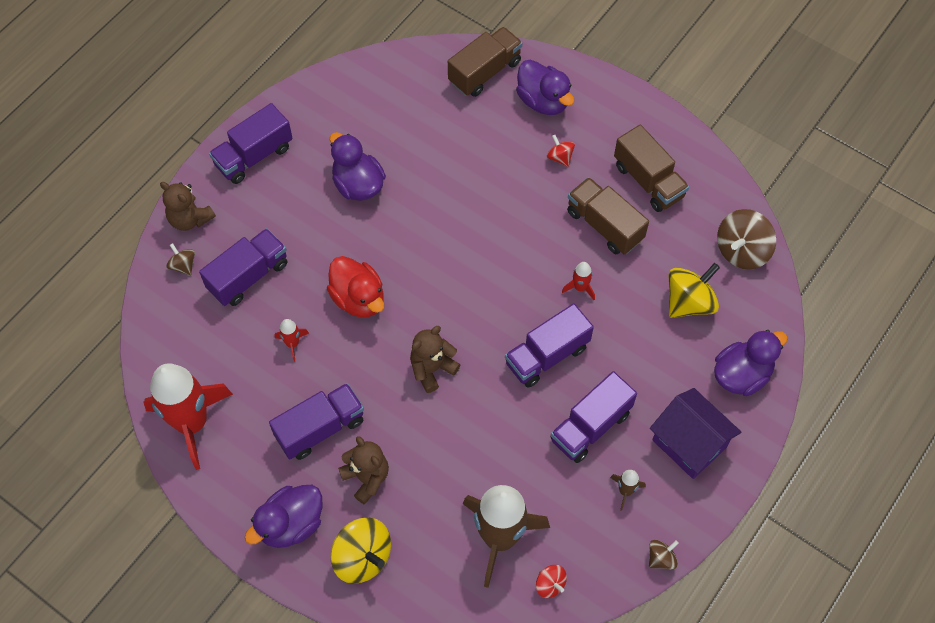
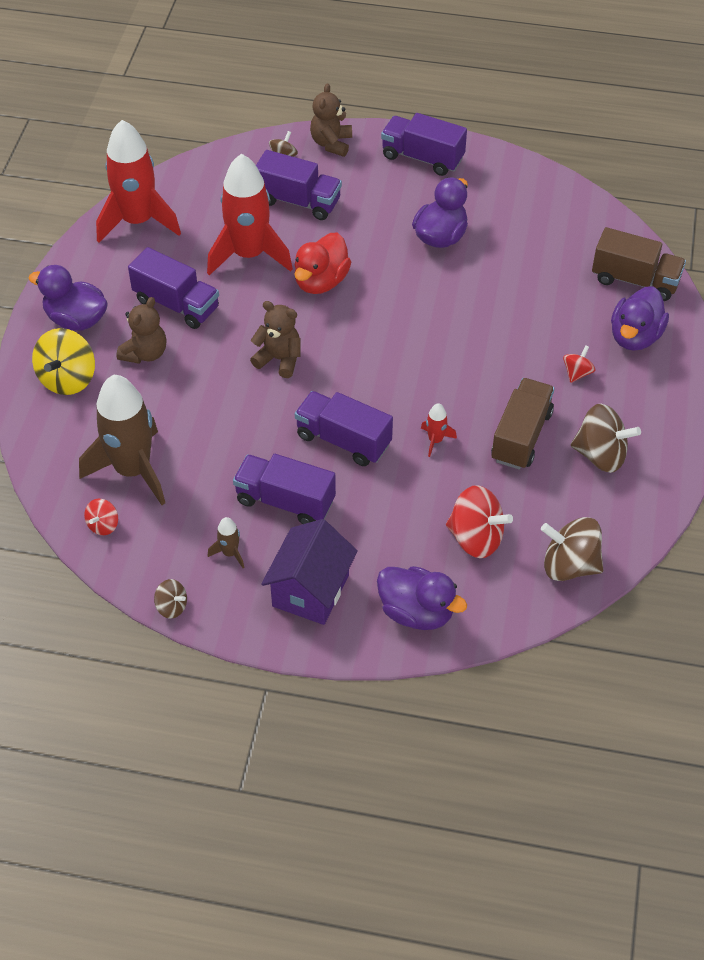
camera: 65 degrees right, 10 degrees down
red rocket [275,319,309,362] -> red rocket [207,154,293,275], size x2.46
brown truck [614,125,689,212] -> brown spinning top [571,404,641,473]
yellow spinning top [669,263,720,318] -> red spinning top [446,485,513,558]

